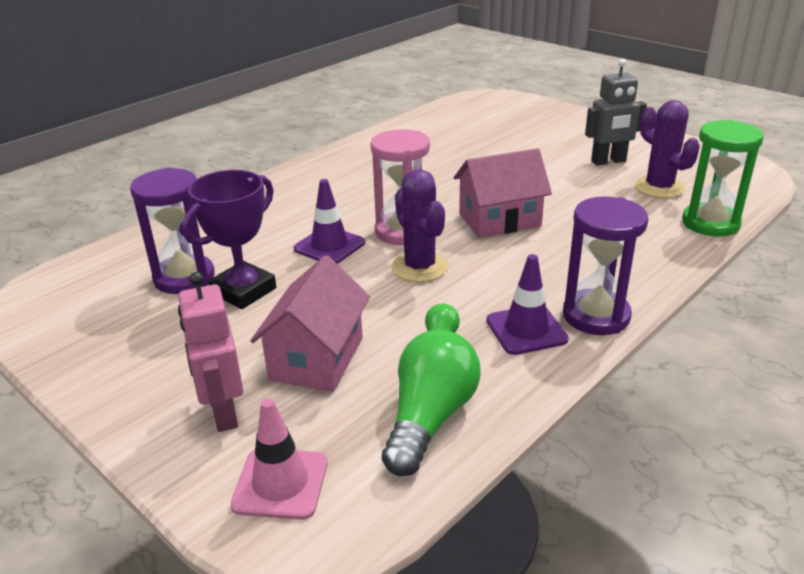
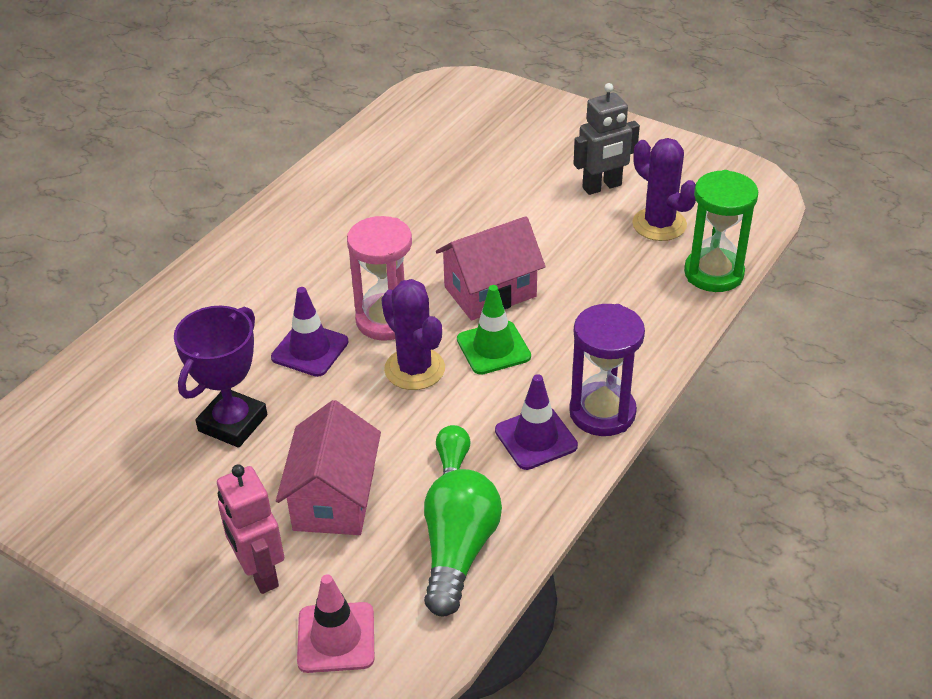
camera: 10 degrees left, 10 degrees up
purple hourglass [130,167,214,294] -> none
none -> green traffic cone [457,285,531,375]

